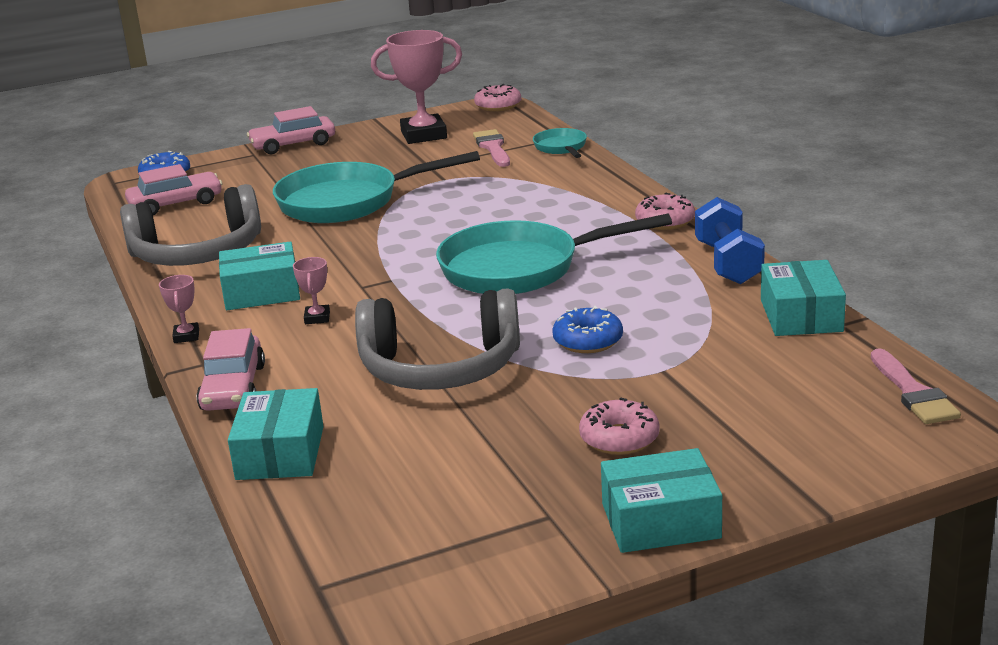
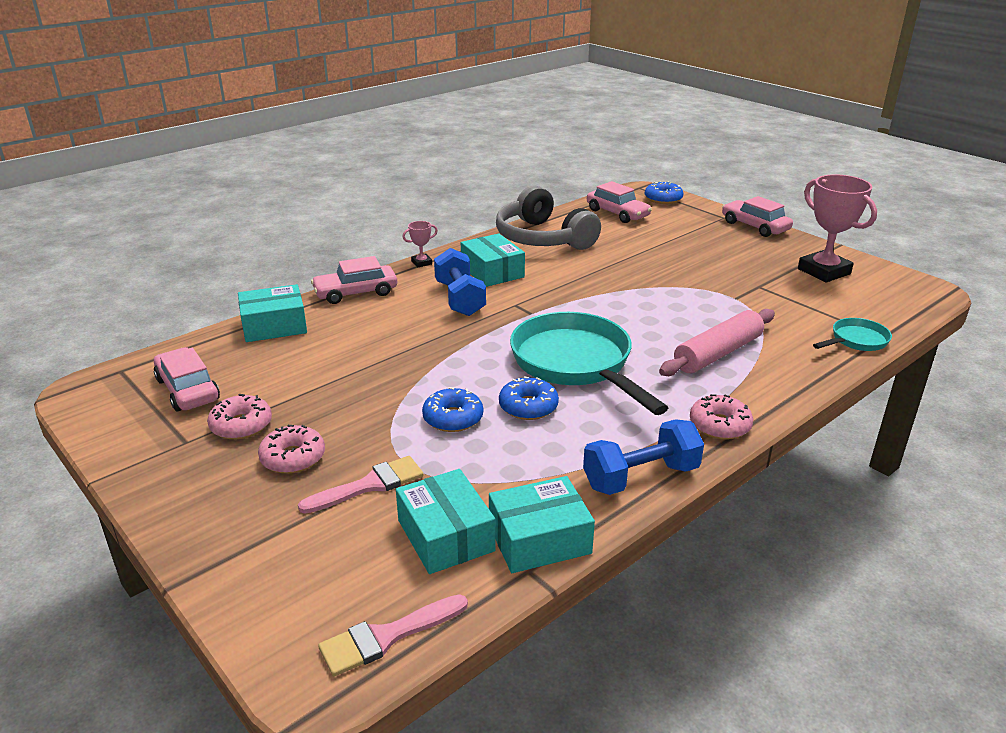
camera: 70 degrees right, 5 degrees up
turquoise pan [273,151,480,223] -> none
pink trophy [293,257,330,324] -> blue dumbbell [434,248,486,316]
grey headphones [355,288,520,390] -> none
pink brush [473,129,510,167] -> pink brush moved to [298,456,423,514]
pink donut [474,84,521,111] -> pink donut moved to [207,394,272,440]
turquoise box [601,448,722,553] -> turquoise box moved to [396,469,496,574]
none -> pink car [154,347,220,411]
none -> blue donut [499,376,559,420]
none -> pink rolling pin [659,309,775,376]

